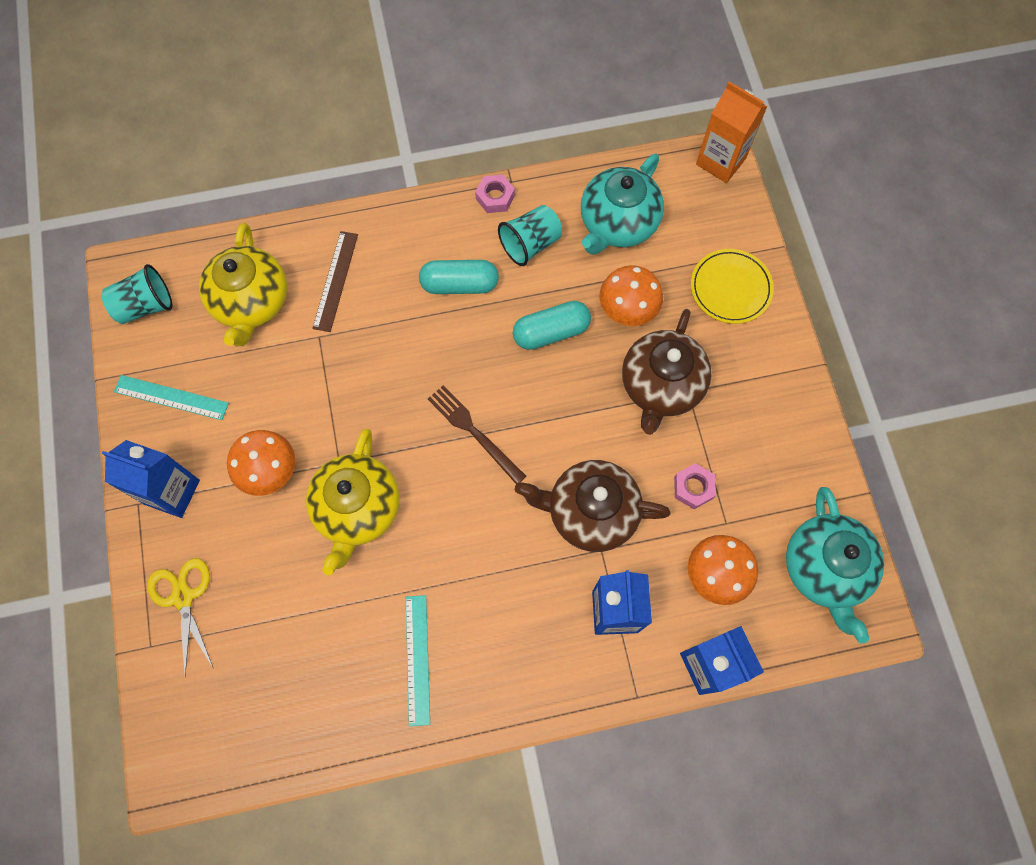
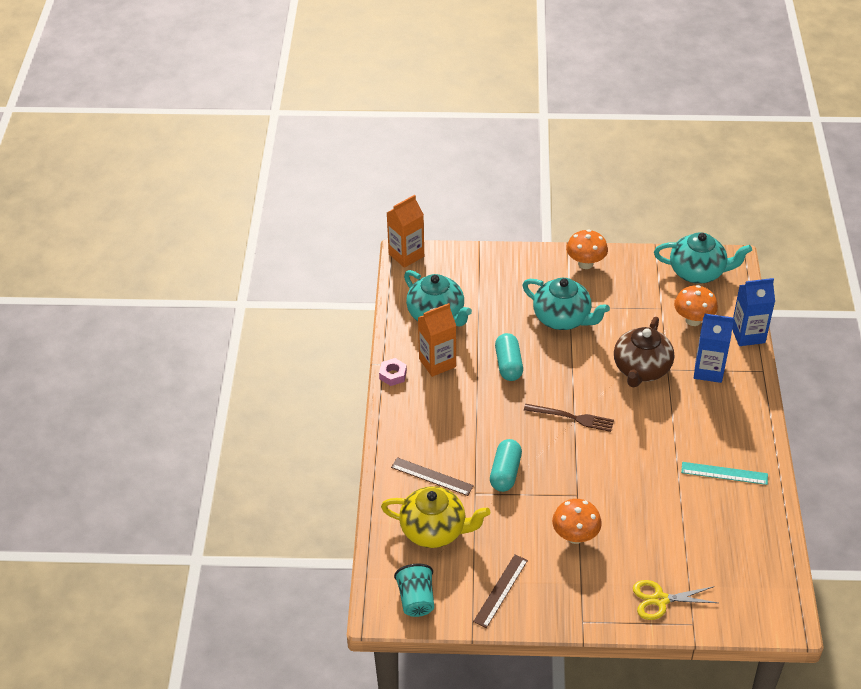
camera: 75 degrees left, 25 degrees down
blue carton [102,440,200,518] -> none
turquoise ruler [114,375,229,420] -> brown ruler [473,555,528,628]
yellow teapot [306,429,400,575] -> none
turquoise capsule [419,260,499,294] -> turquoise capsule moved to [490,439,522,492]
brown fork [428,385,527,484] -> brown fork turned 135 degrees counterclockwise [524,404,614,432]
turquoise cup [498,205,562,266] -> orange carton [418,303,456,377]
orange mushroom [599,265,663,326] -> orange mushroom moved to [566,229,608,269]
brown teapot [622,309,711,435] -> turquoise teapot [523,278,610,330]
pink nut [674,463,716,509] -> none
yellow plate [691,249,774,324] -> none

